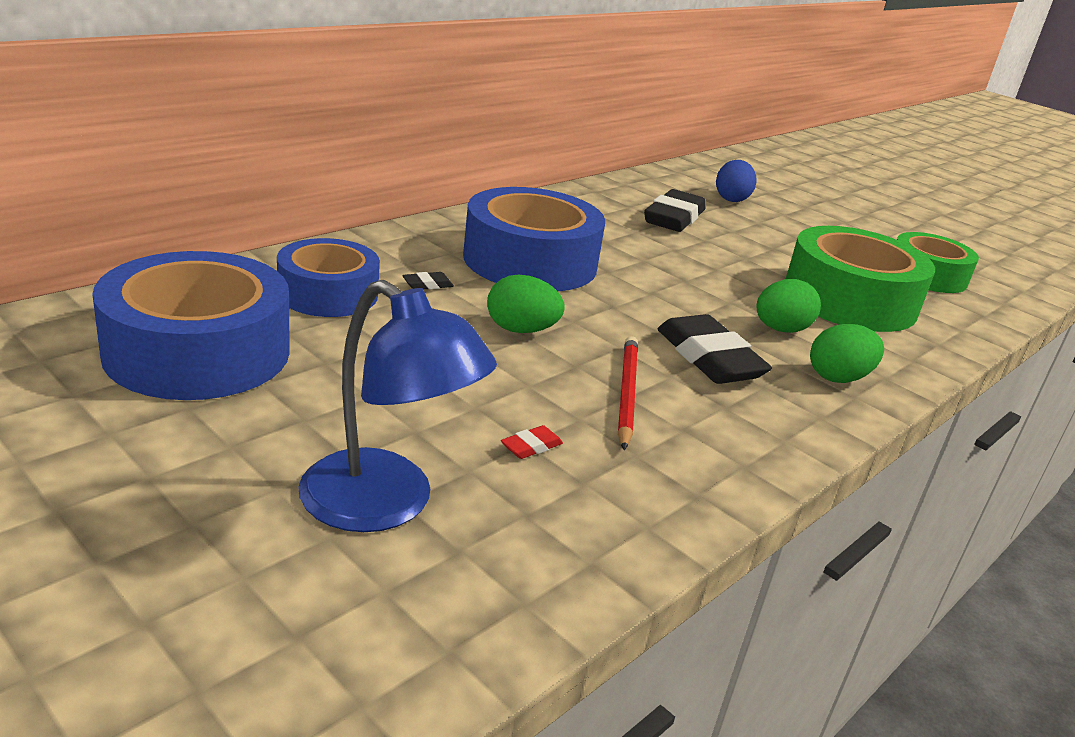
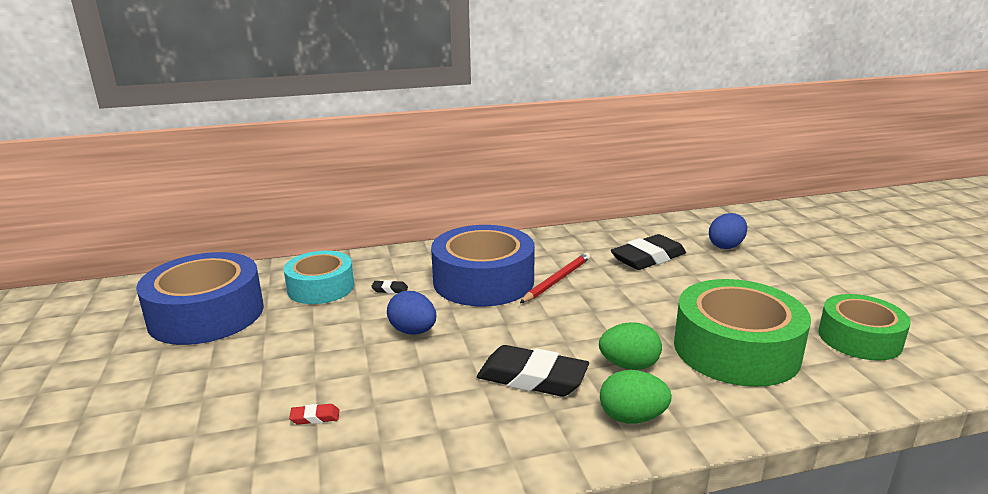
camera: 35 degrees right, 5 degrees down
blue tape [277,238,380,317] -> turquoise tape [284,251,354,304]
blue lamp [298,280,497,532] -> none
green egg [487,274,565,333] -> blue egg [387,291,436,335]
red pencil [618,336,638,450] -> red pencil moved to [520,253,591,303]
black eraser [658,314,772,384] -> black eraser turned 75 degrees counterclockwise [477,345,589,397]

